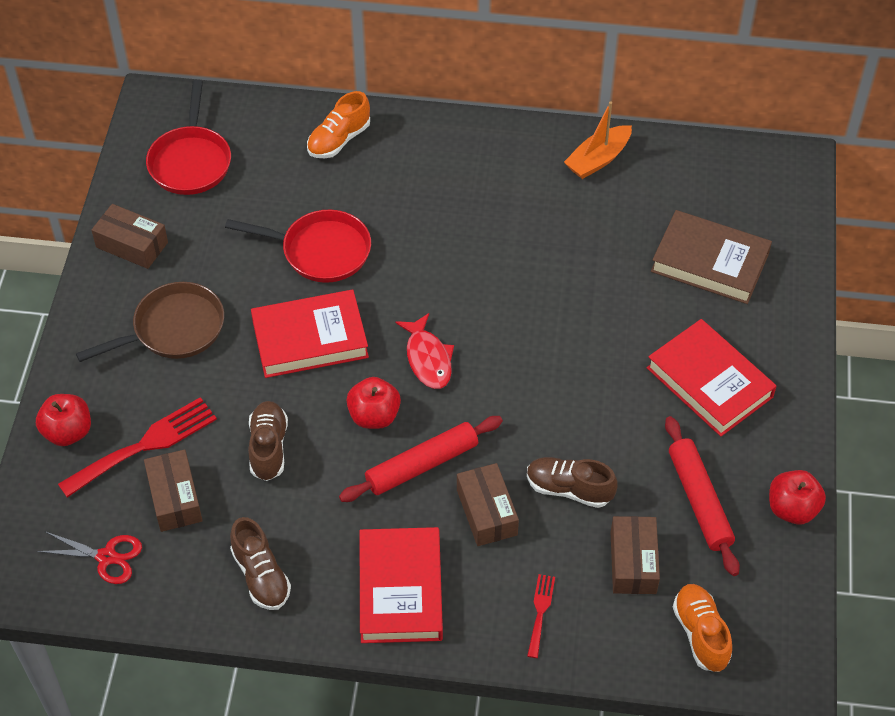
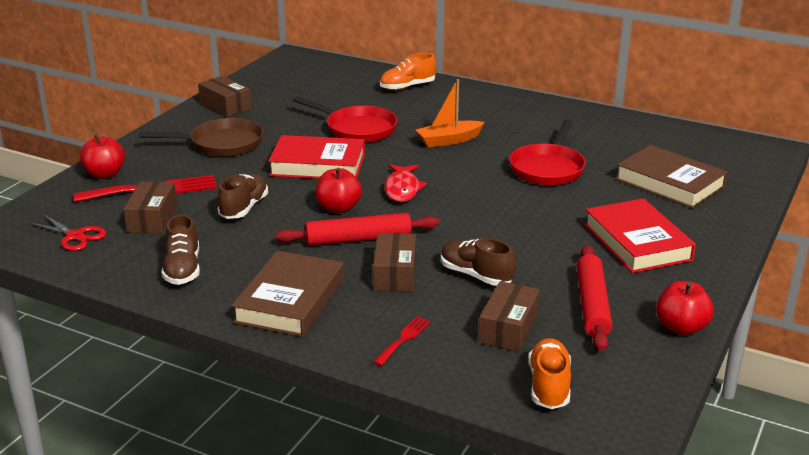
camera: 20 degrees right, 25 degrees down
red pan [146,80,231,195] -> red pan moved to [509,119,586,185]
red book [360,527,443,643] -> brown book [231,251,344,337]
orange boat [564,101,632,179] -> orange boat moved to [416,79,485,148]

